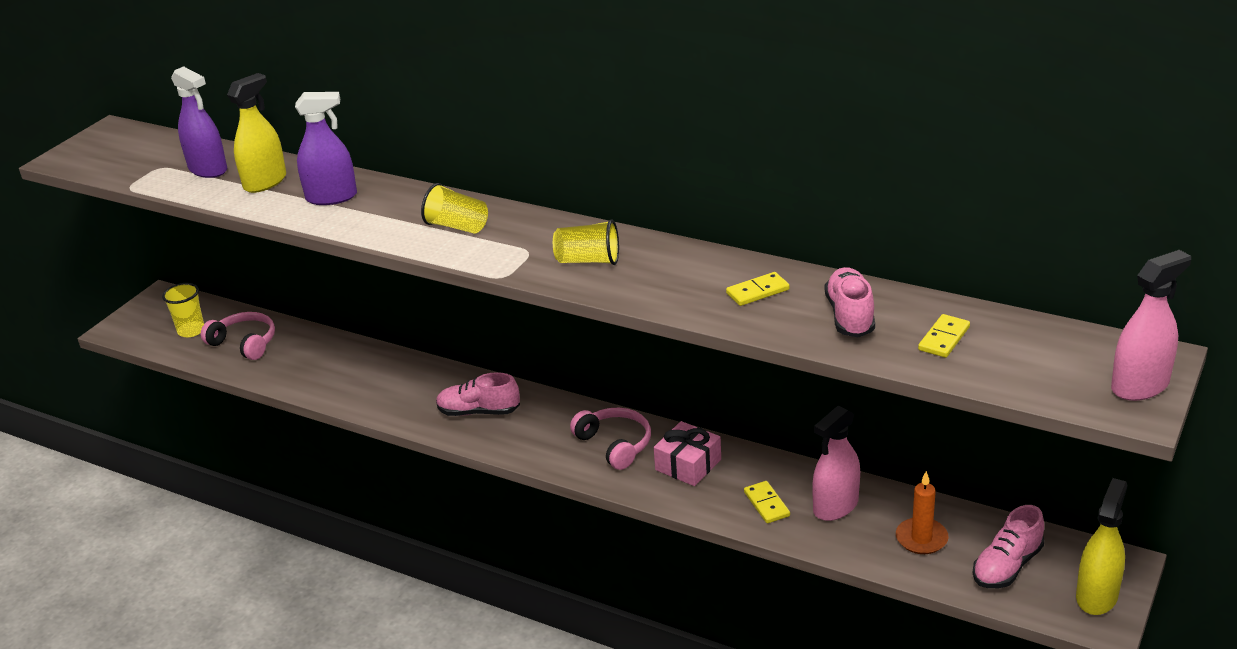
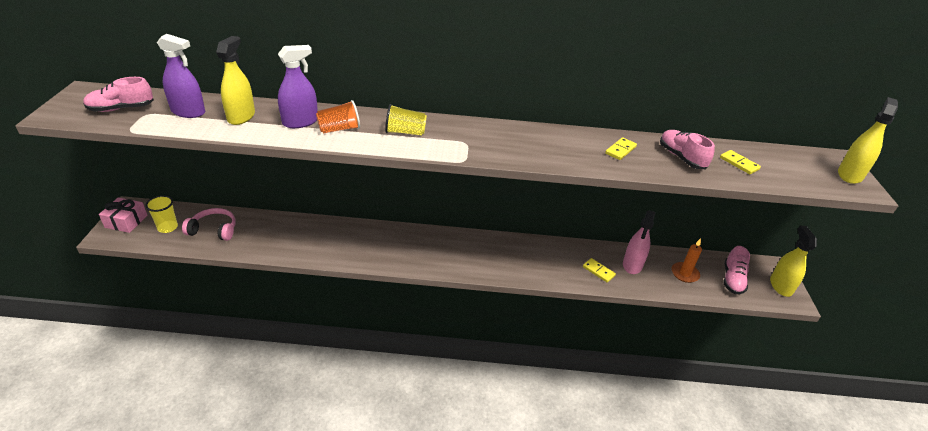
camera: 30 degrees left, 5 degrees up
pink shoe [436,372,520,416] -> pink shoe moved to [83,77,154,112]
yellow cup [553,219,619,265] -> none
pink headphones [570,408,651,470] -> none
pink gift [654,421,721,486] -> pink gift moved to [99,197,148,233]
yellow domino [918,314,970,358] -> yellow domino turned 45 degrees counterclockwise [720,150,761,174]
pink spray bottle [1111,250,1191,401] -> yellow spray bottle [838,97,898,184]
none -> orange cup [316,100,360,133]

